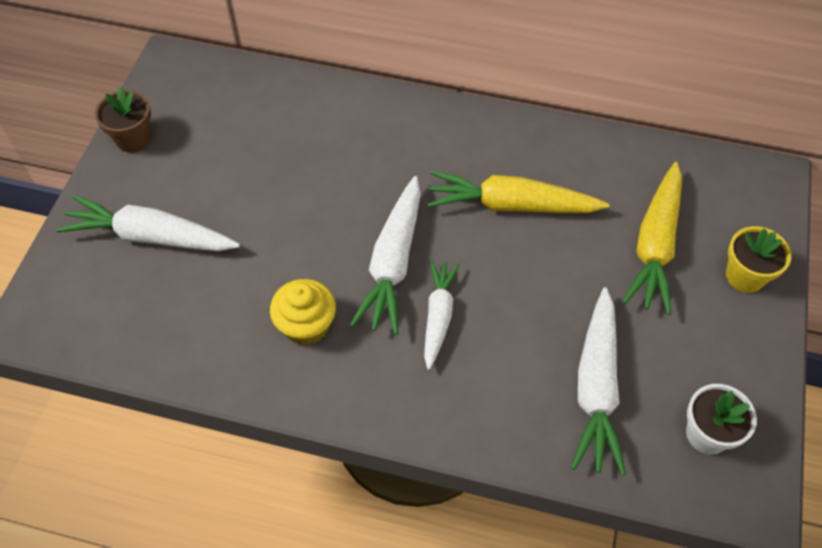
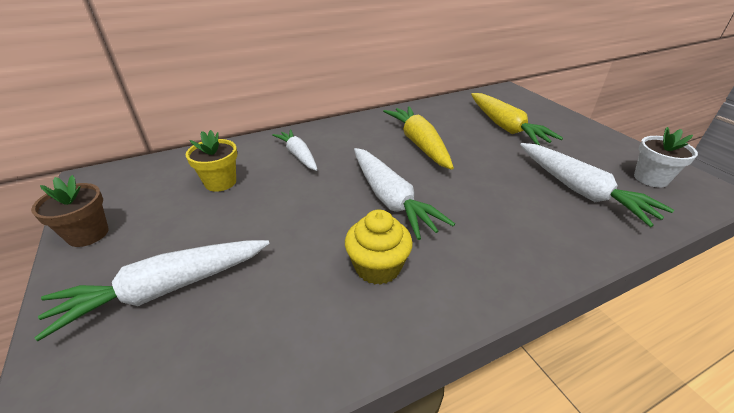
camera: 40 degrees left, 20 degrees down
white carrot [424,260,460,370] -> white carrot moved to [272,130,318,171]
yellow carrot [427,171,610,213] -> yellow carrot turned 105 degrees clockwise [383,106,454,170]
yellow flower pot [726,226,791,293] -> yellow flower pot moved to [185,130,237,192]

